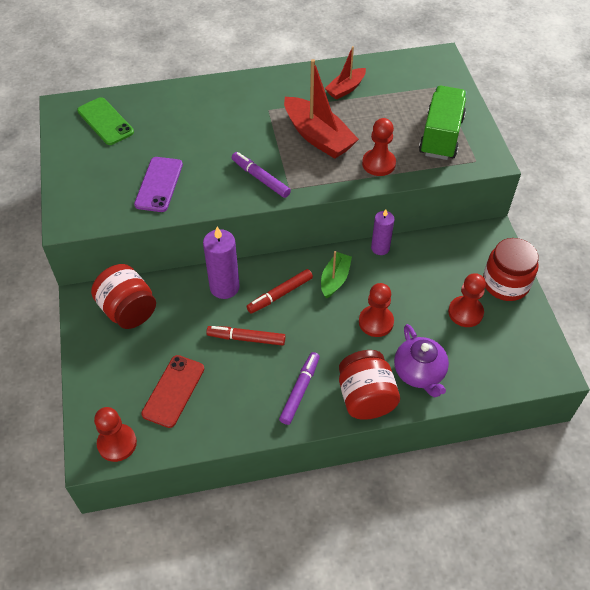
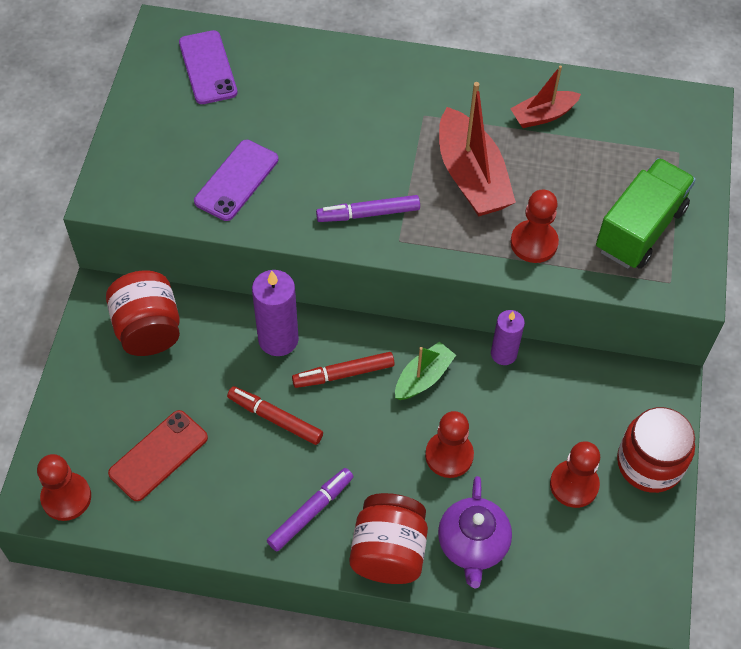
camera: 20 degrees right, 5 degrees up
green phone [77,97,134,145] -> purple phone [179,30,238,104]
purple marker [232,152,291,198] -> purple marker turned 75 degrees counterclockwise [316,195,420,222]

